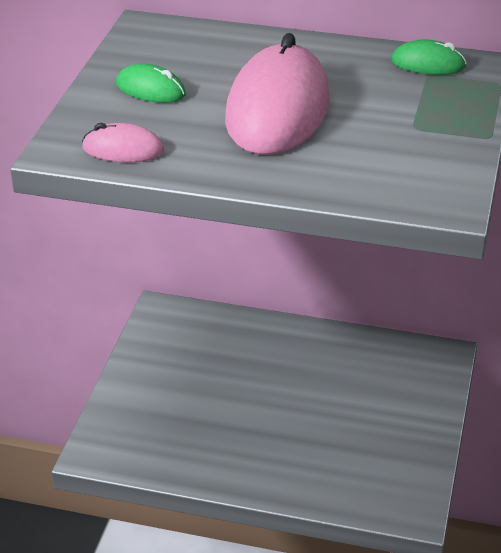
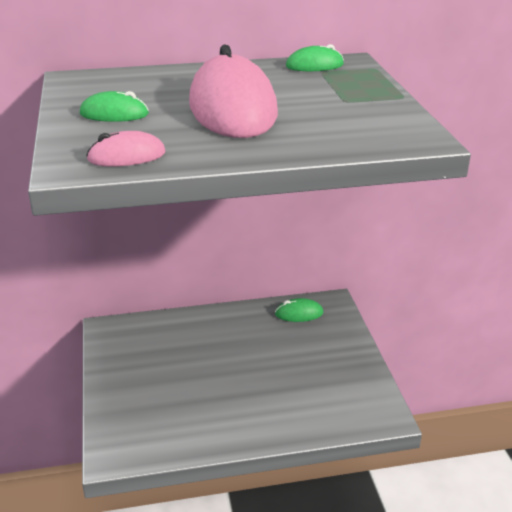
camera: 25 degrees left, 5 degrees down
none -> green mouse [275,298,323,322]

